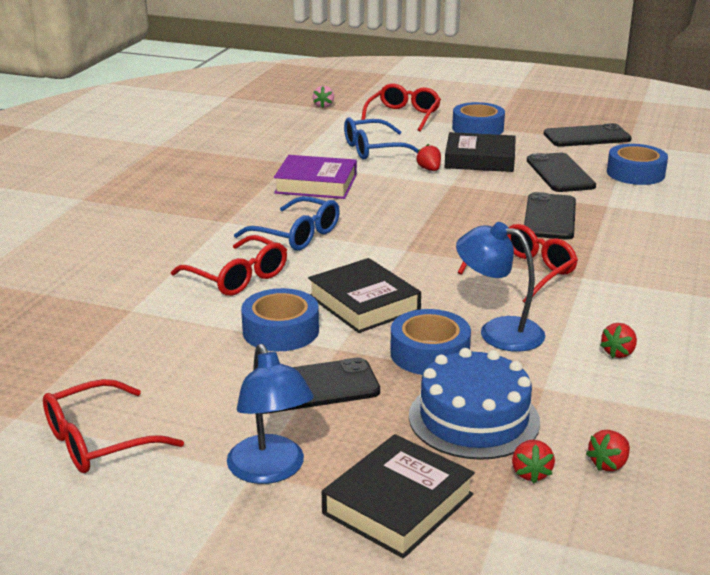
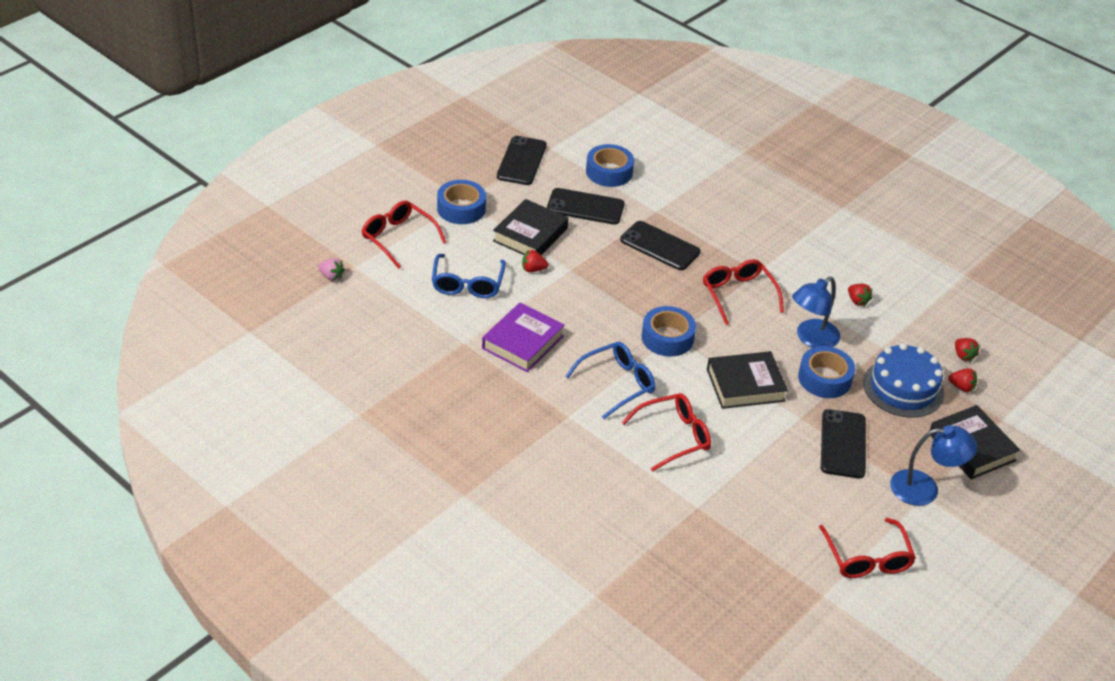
camera: 70 degrees left, 15 degrees up
blue tape [241,288,319,351] -> blue tape moved to [641,306,696,356]

